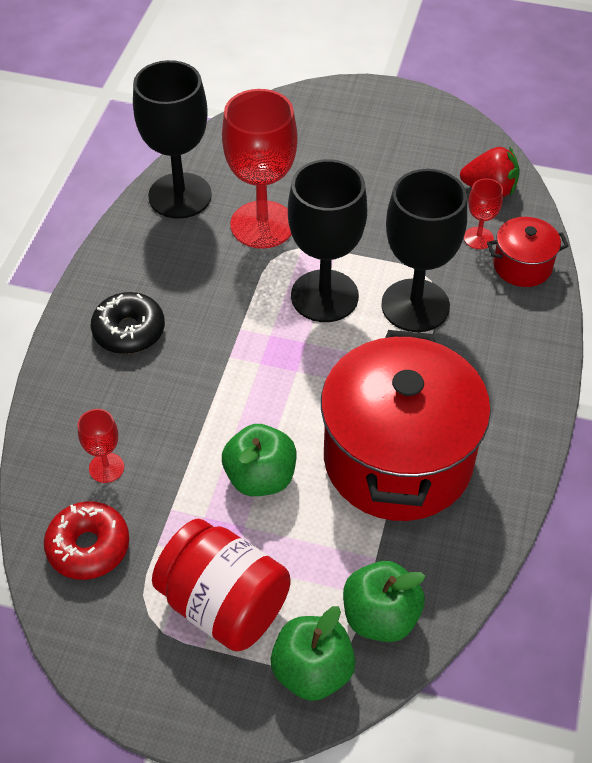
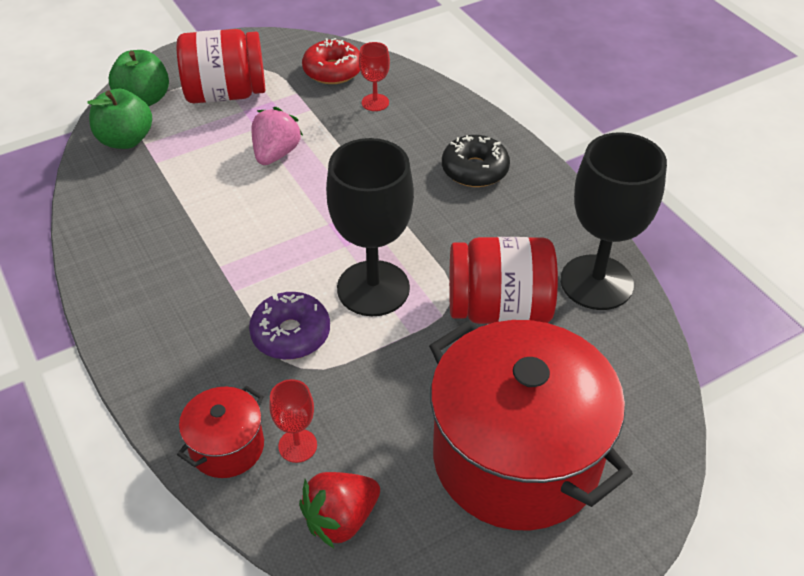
camera: 135 degrees right, 5 degrees down
red goblet [222,89,298,249] -> red jar [449,237,558,324]
green apple [222,424,296,496] -> pink strawberry [252,107,303,165]
red pot [321,330,491,521] -> red pot moved to [429,320,633,531]
black goblet [381,169,467,332] -> purple donut [249,292,330,360]

